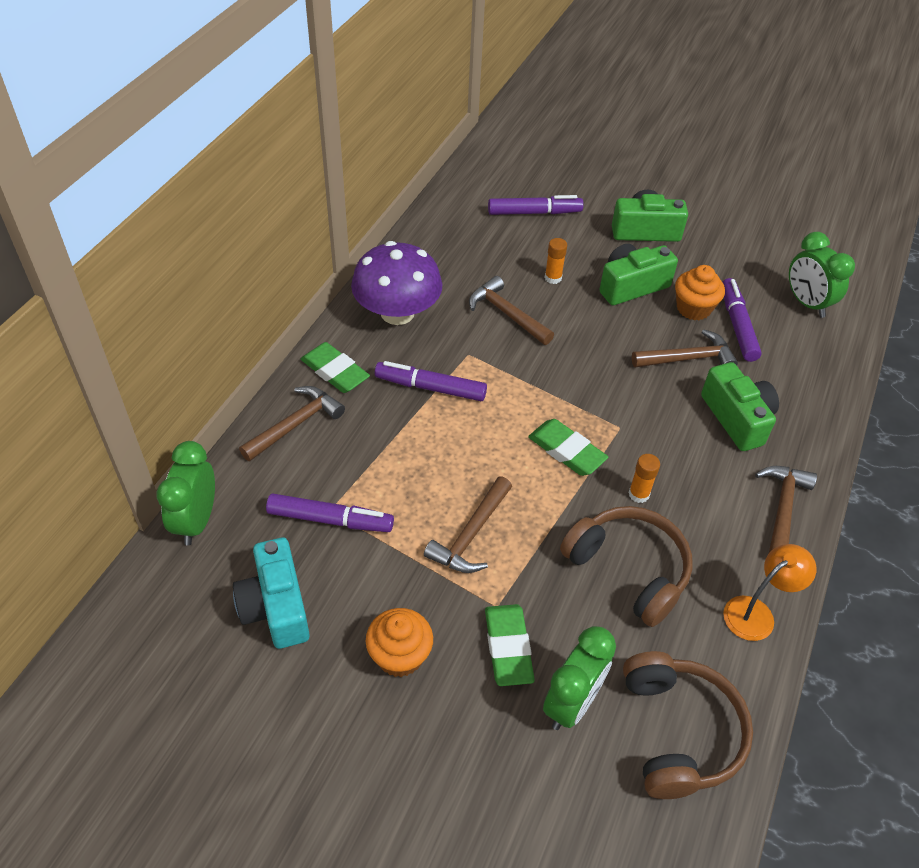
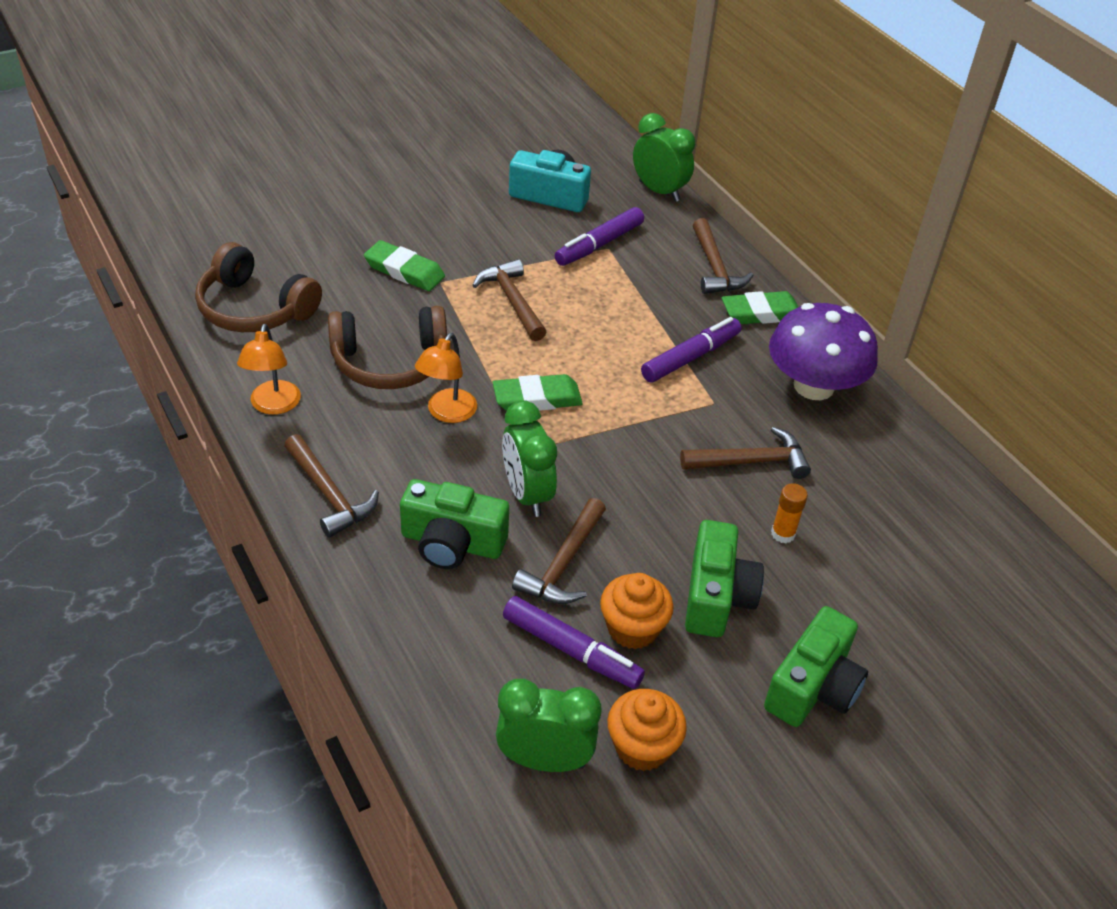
camera: 125 degrees right, 5 degrees down
orange cupcake [366,608,433,677] -> orange cupcake moved to [607,689,687,771]
purple marker [488,195,584,215] -> none
green clock [543,626,616,730] -> green clock moved to [502,400,557,517]
orange glue stick [629,454,660,503] -> orange lamp [415,333,477,423]

